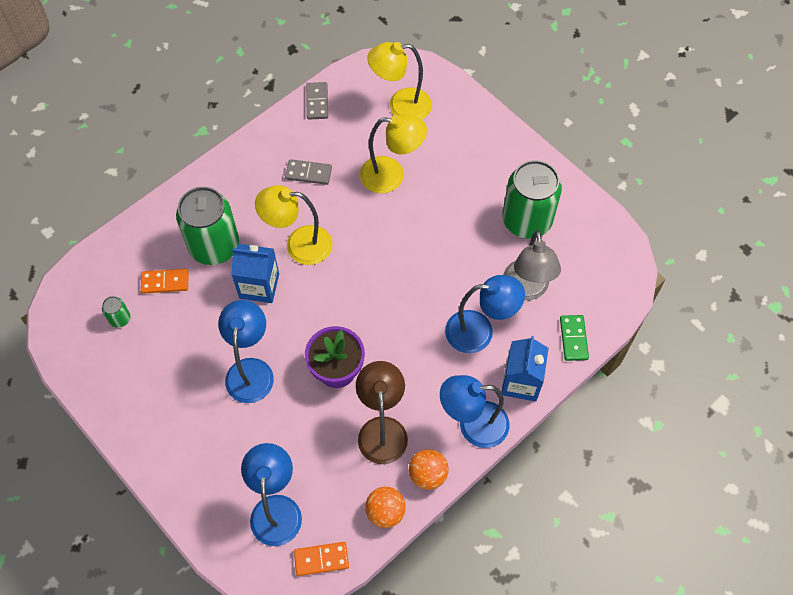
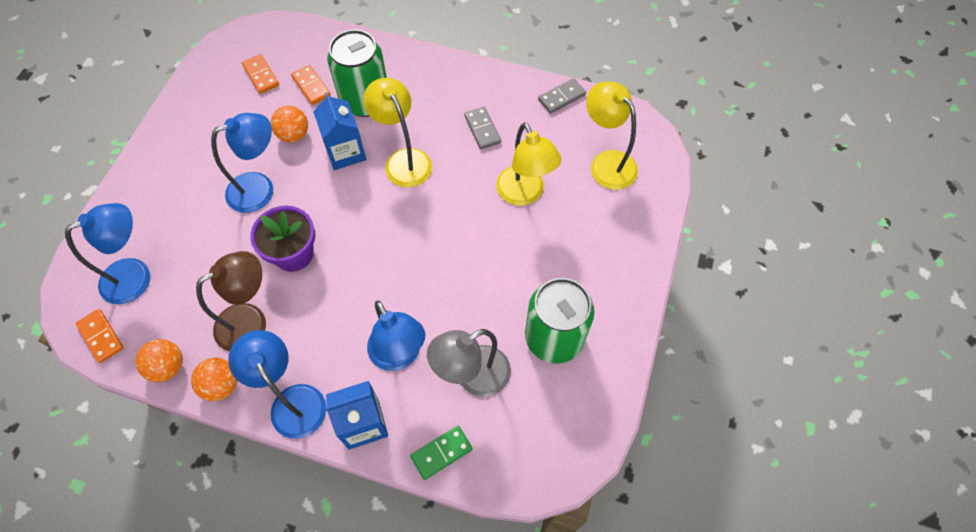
camera: 60 degrees right, 0 degrees up
green can [102,296,130,328] -> orange domino [242,54,279,94]
none -> orange ball [271,106,308,143]

